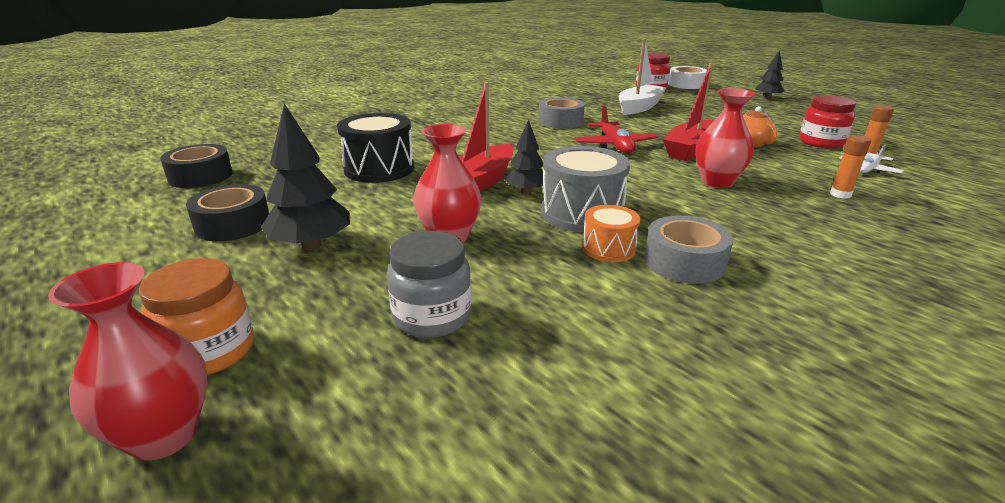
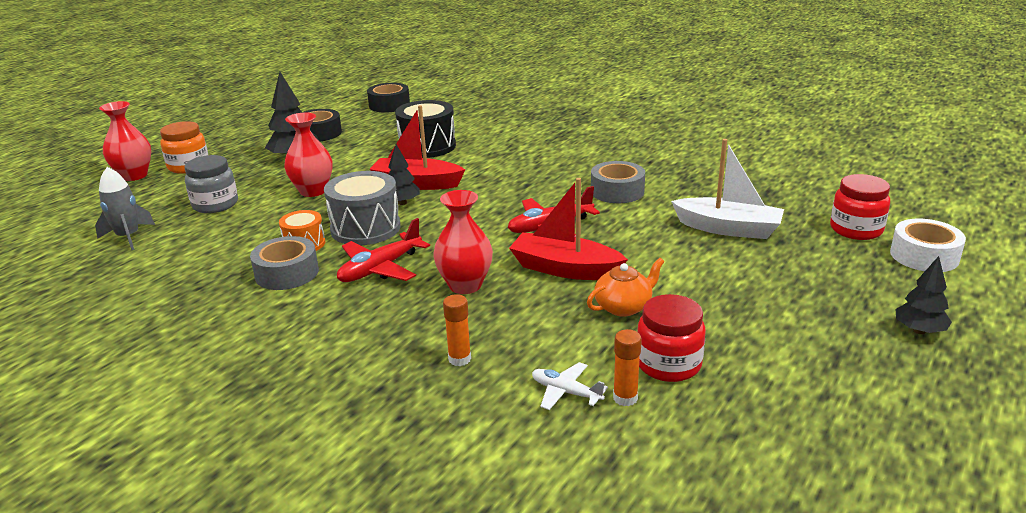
camera: 75 degrees right, 0 degrees up
none -> grey rocket [95,167,155,250]
none -> red plane [337,218,430,282]

